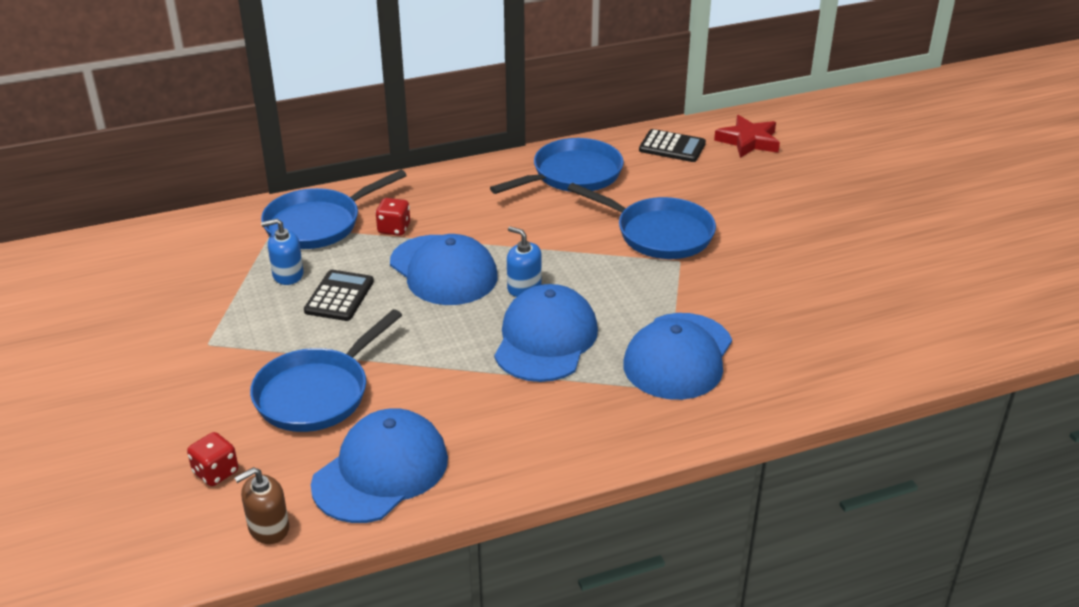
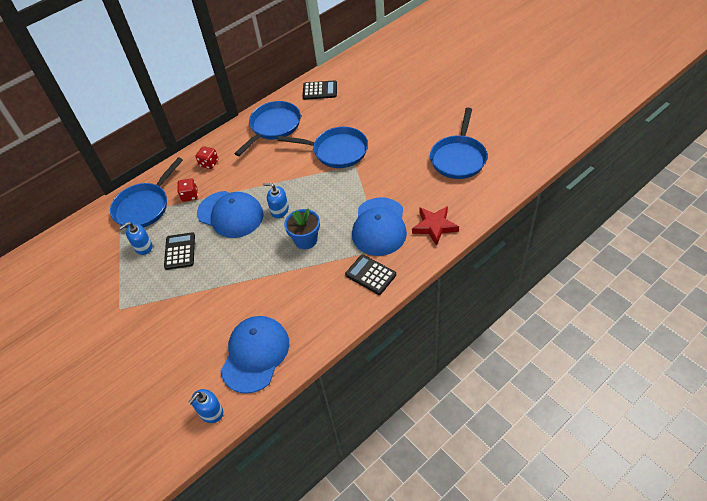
camera: 15 degrees left, 15 degrees up
red dice [187,432,238,486] -> red dice moved to [196,146,218,169]
brown soap dispenser [234,467,289,544] -> blue soap dispenser [188,389,223,423]
blue pan [250,309,402,432] -> blue pan moved to [430,108,487,179]
blue cap [494,284,598,382] -> blue flower pot [284,208,320,249]
red star [714,115,780,158] -> red star moved to [412,206,459,246]
none -> black calculator [345,254,396,295]

